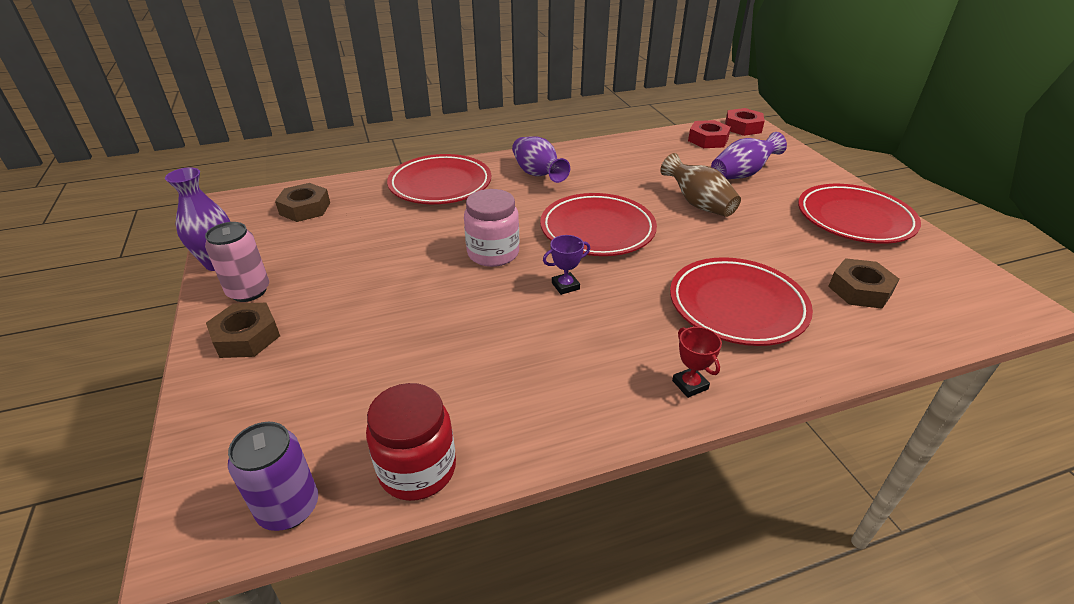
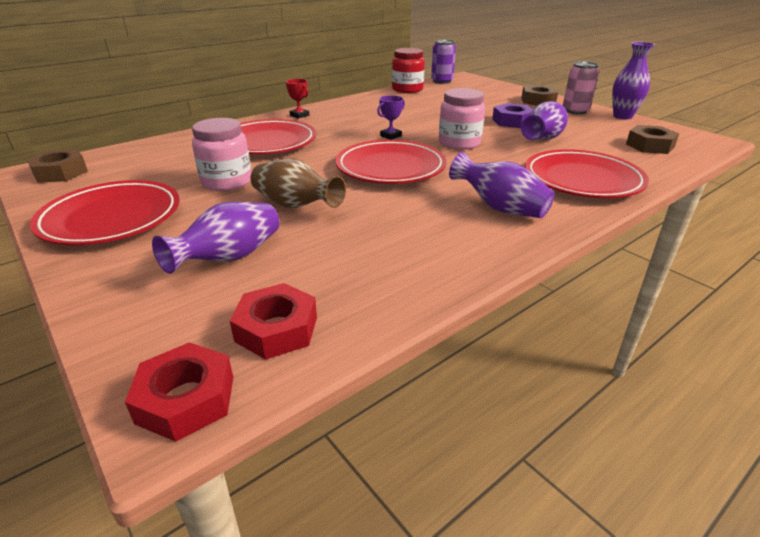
camera: 160 degrees right, 5 degrees down
brown nut [828,258,899,309] -> brown nut moved to [27,149,88,183]
none -> pink jar [192,118,252,191]
none -> purple nut [492,103,533,128]
none -> purple vase [521,101,568,140]

